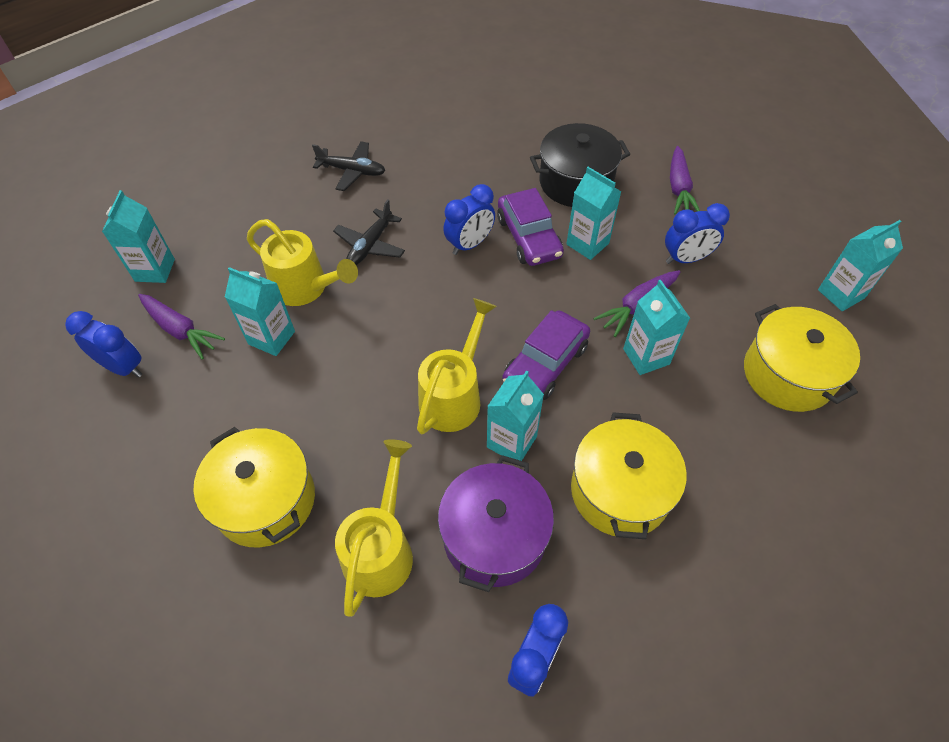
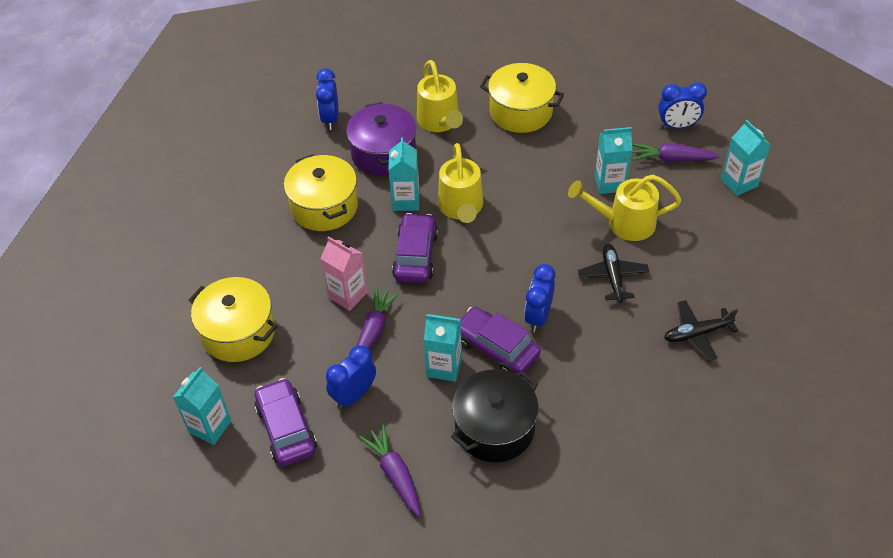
camera: 150 degrees right, 5 degrees down
turquoise carton [623,280,690,375] -> pink carton [320,236,367,311]
none -> purple car [255,378,317,466]

